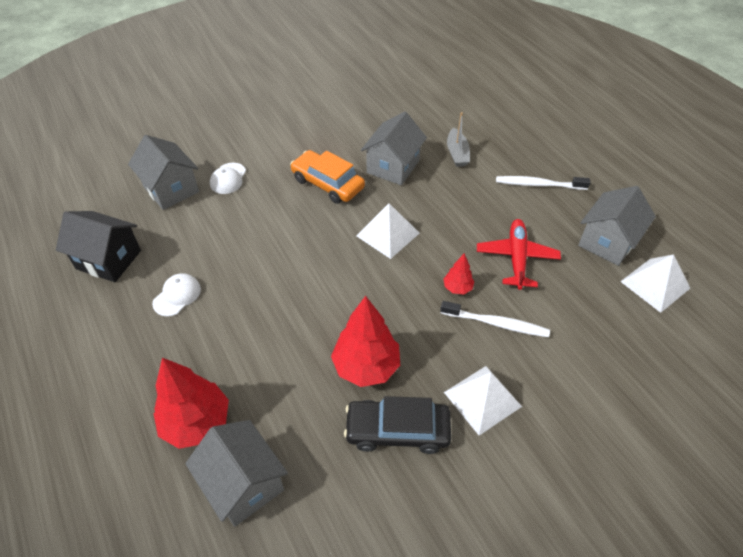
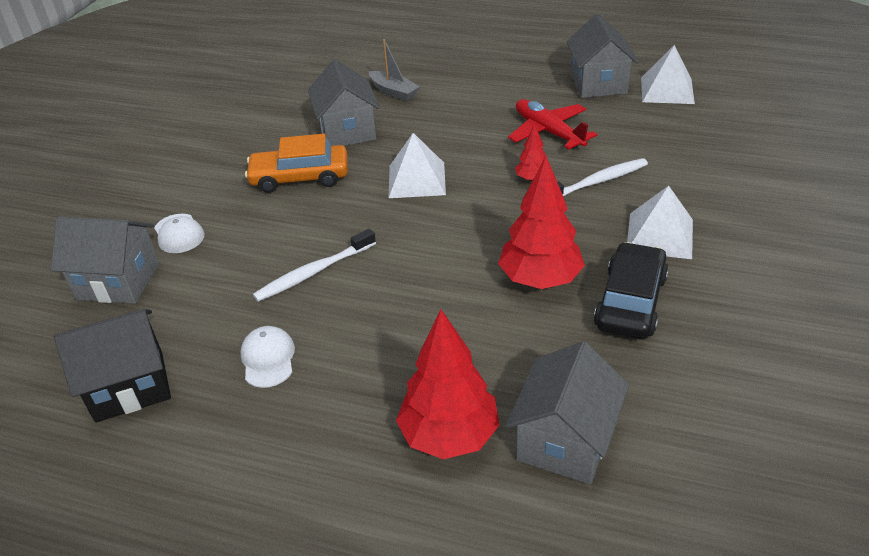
camera: 40 degrees left, 10 degrees down
grey house [185,420,288,527] -> grey house turned 75 degrees counterclockwise [506,341,629,485]
black car [344,396,451,454] -> black car turned 150 degrees clockwise [594,242,668,339]
white toothbrush [496,176,591,190] -> white toothbrush moved to [253,229,376,302]

